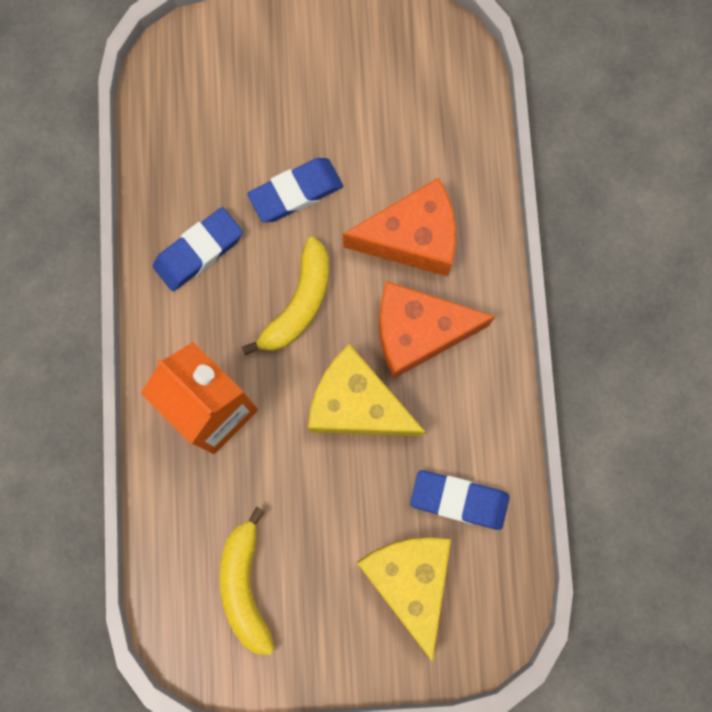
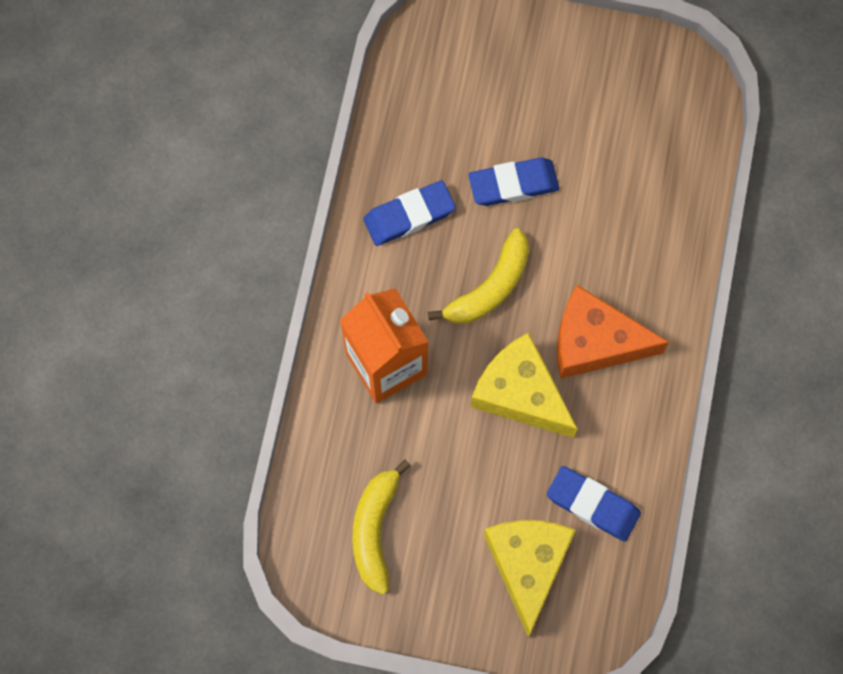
camera: 15 degrees right, 5 degrees down
orange cheese [343,178,456,277] -> none

